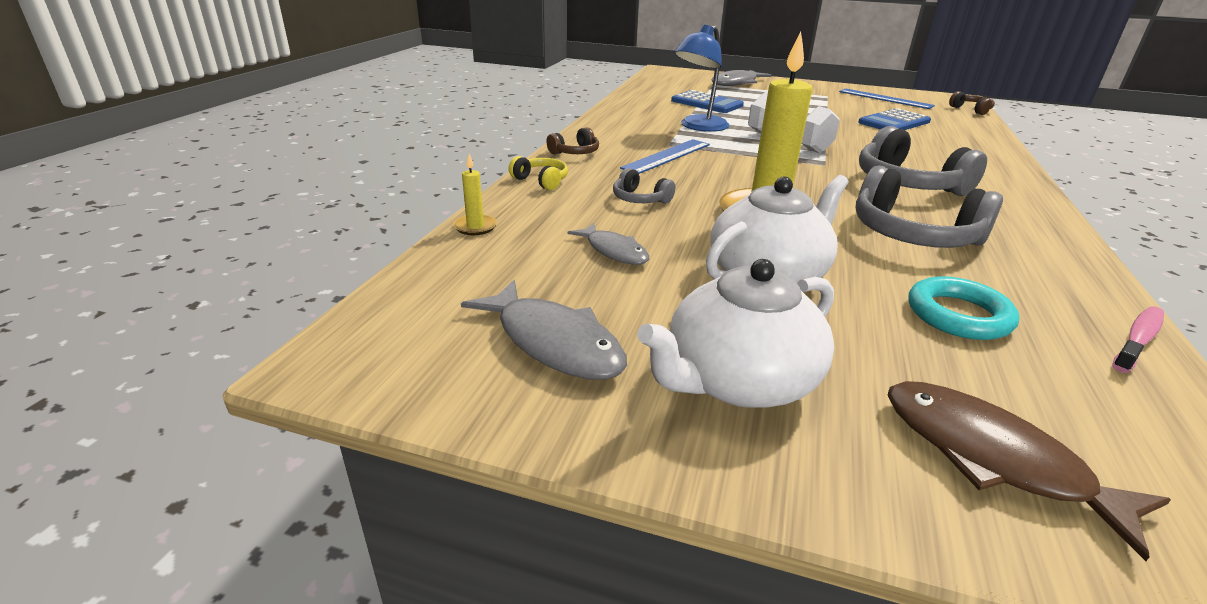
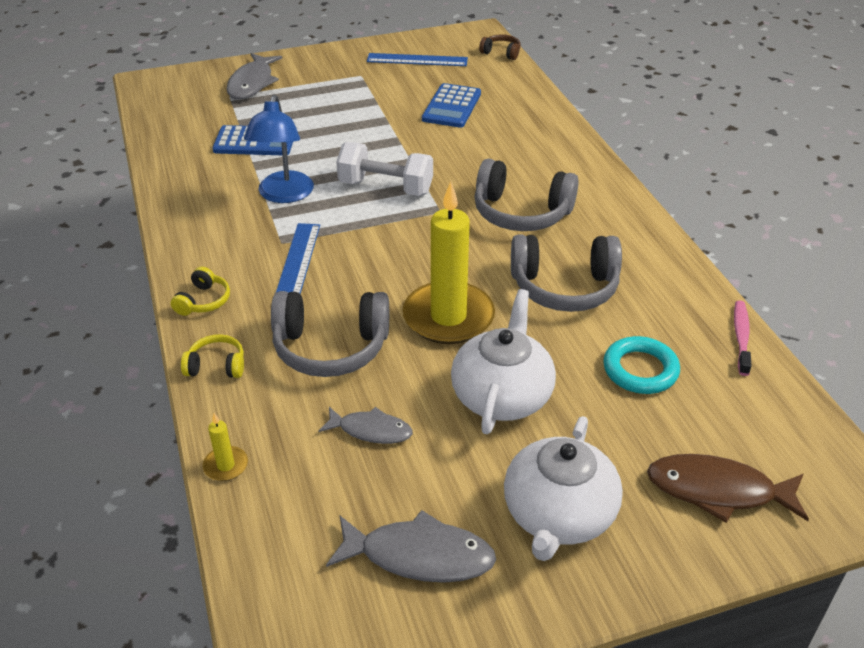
camera: 35 degrees left, 10 degrees up
brown headphones [546,127,599,155] -> yellow headphones [171,267,230,316]
grey headphones [613,168,675,204] -> grey headphones [271,291,389,377], size x2.02

